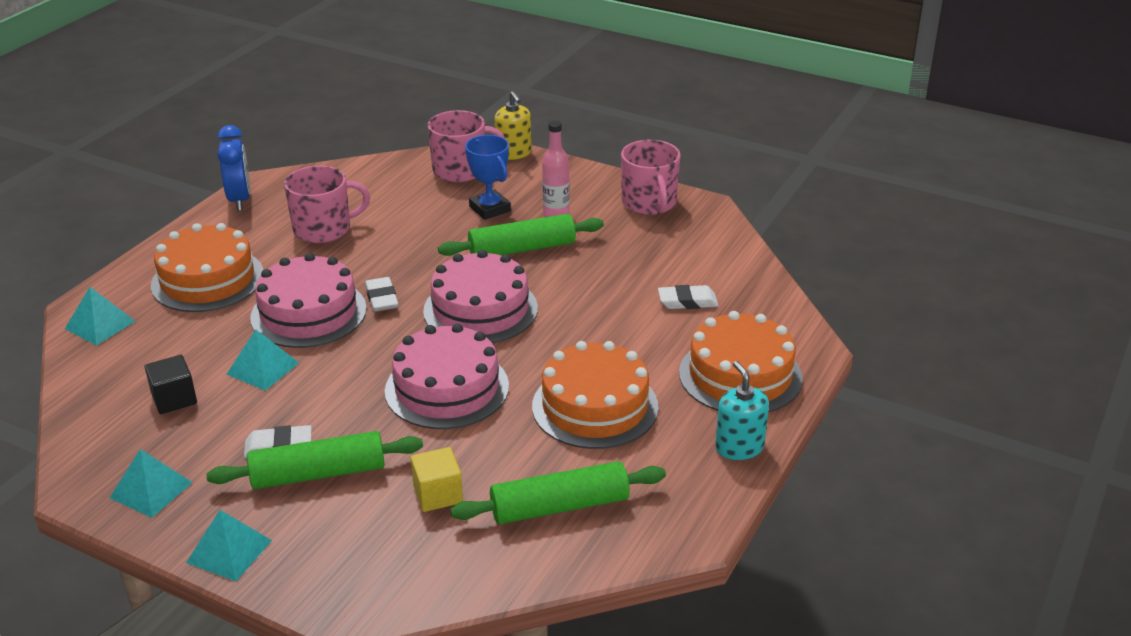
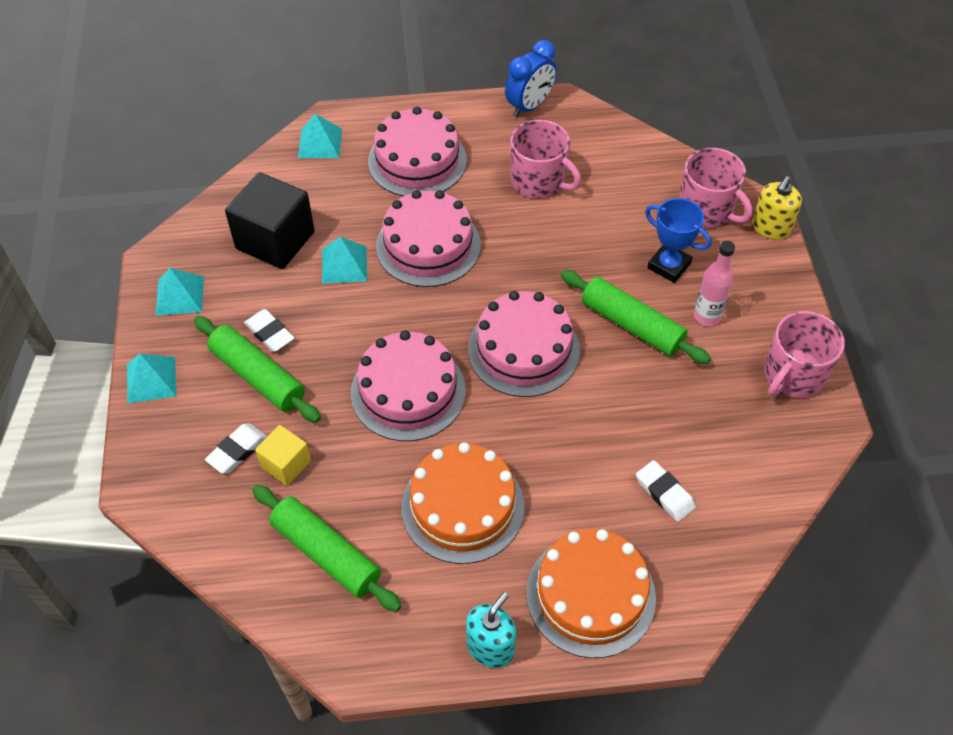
camera: 55 degrees right, 20 degrees up
black cube [145,355,197,414] -> black cube [225,172,315,269], size x1.84
orange cake [151,223,263,312] -> pink cake [368,107,467,196]
white eraser [365,277,398,312] -> white eraser moved to [205,424,267,474]
blue trophy [465,135,511,220] -> blue trophy turned 75 degrees counterclockwise [645,198,711,283]

